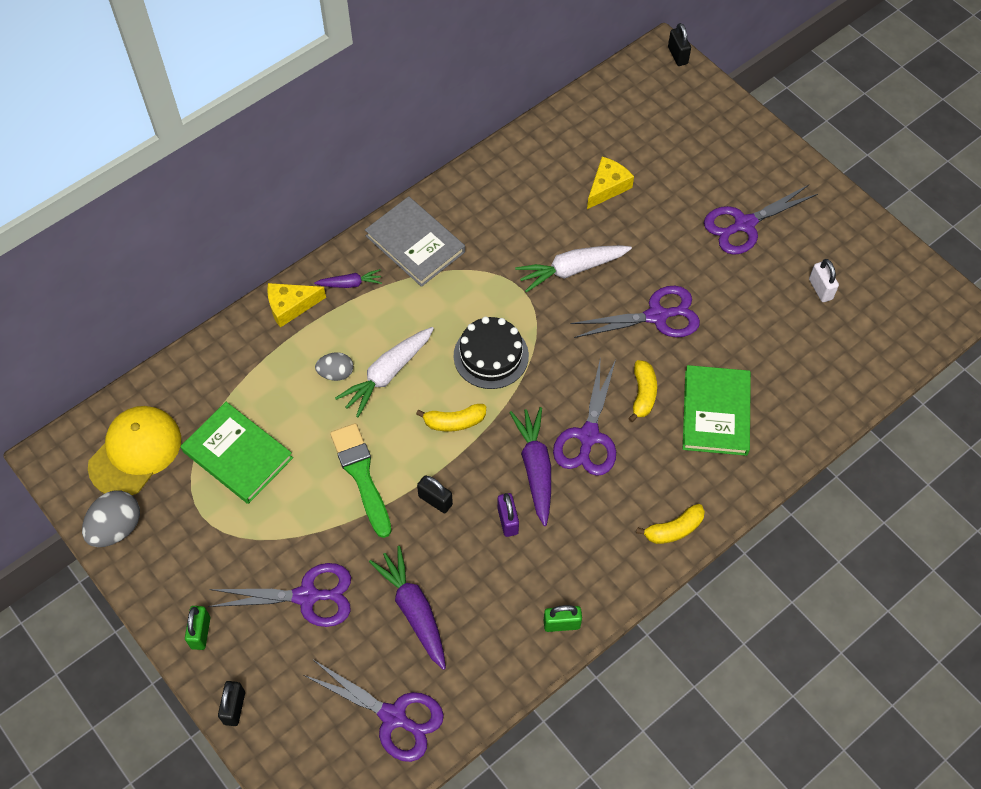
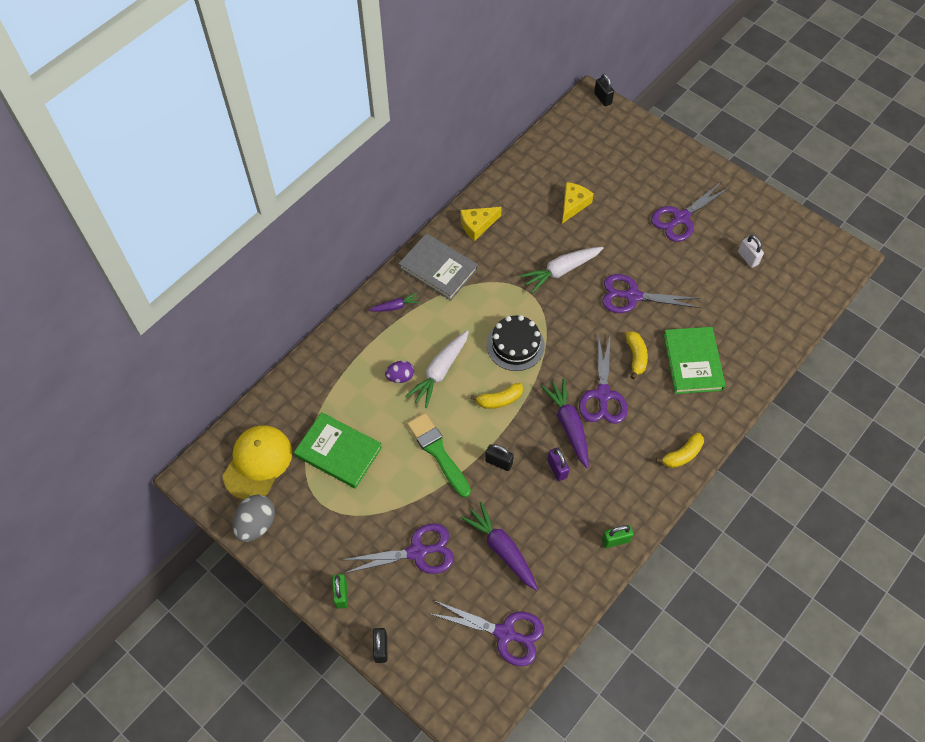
camera: 10 degrees left, 0 degrees up
yellow cheese [267,283,326,328] -> yellow cheese moved to [460,207,502,241]
grey egg [315,352,353,381] -> purple egg [385,361,414,383]
purple scissors [570,286,700,338] -> purple scissors turned 150 degrees counterclockwise [602,274,700,313]

